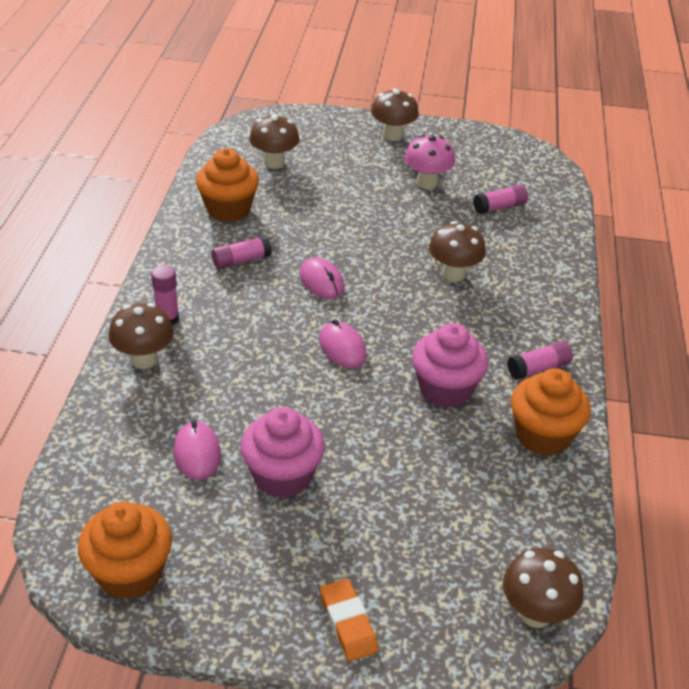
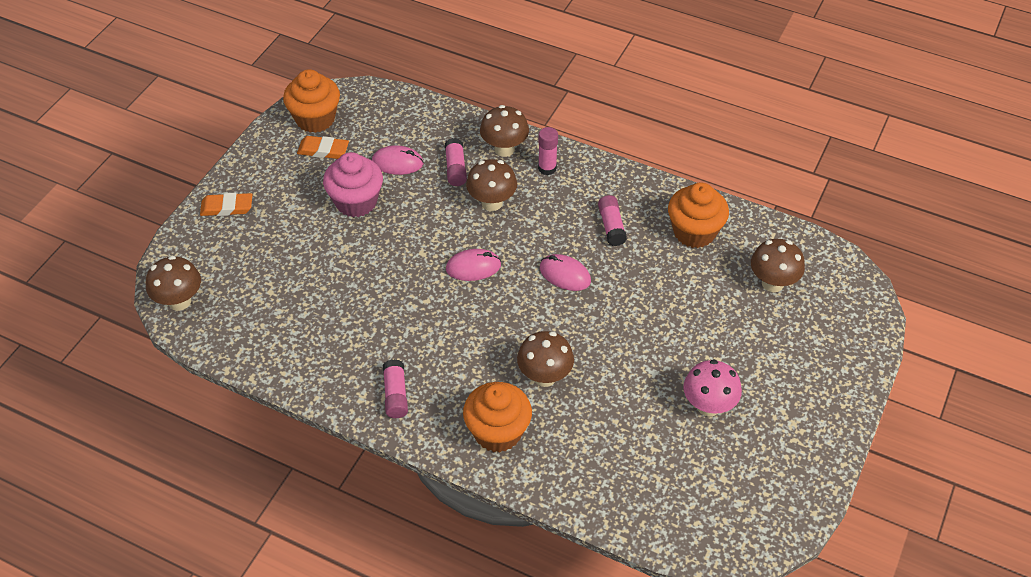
camera: 110 degrees right, 10 degrees up
pink mouse [299,257,345,299] -> pink mouse turned 45 degrees clockwise [540,254,591,291]
brown mushroom [371,88,419,141] -> brown mushroom moved to [466,159,517,211]
pink cupcake [412,323,488,408] -> none
pink glue stick [473,185,528,214] -> pink glue stick moved to [445,138,467,186]
orange cupcake [511,368,591,456] -> orange cupcake moved to [463,382,532,453]
none -> orange eraser [297,136,349,159]

